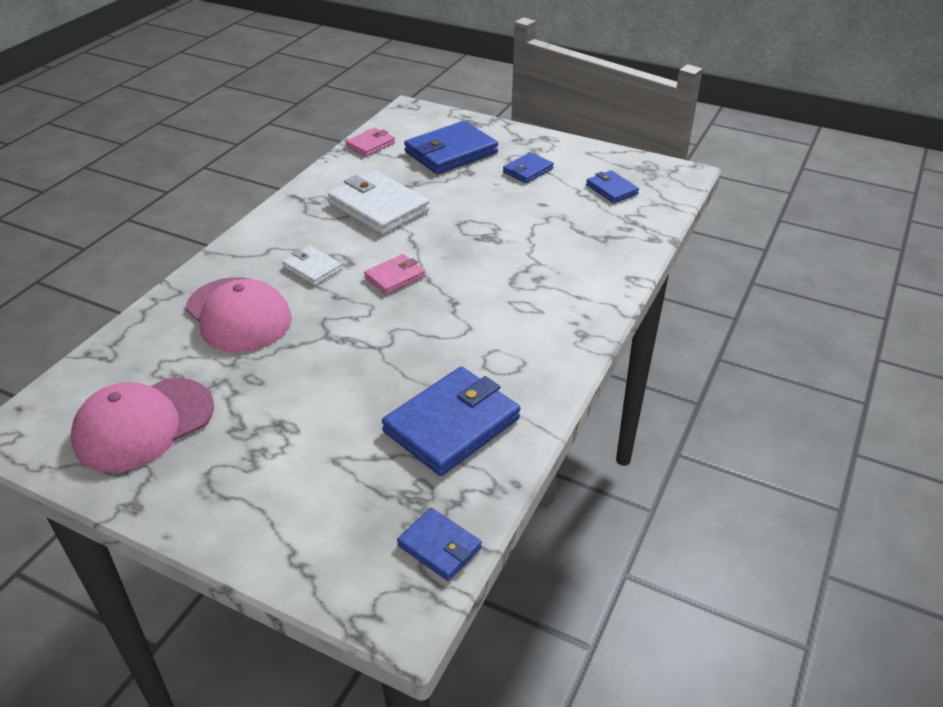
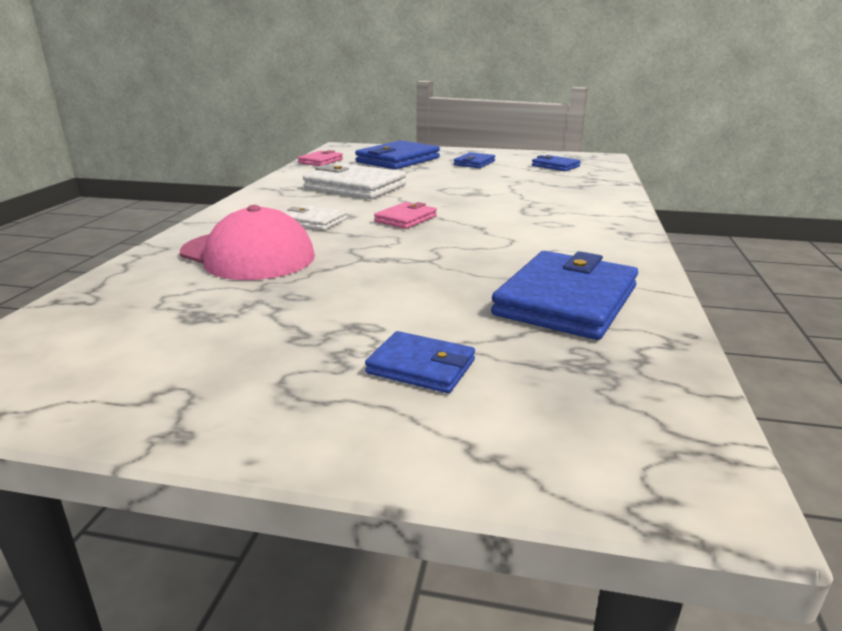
camera: 15 degrees left, 15 degrees down
pink cap [71,378,214,472] -> none
blue wallet [397,508,482,581] -> blue wallet moved to [365,331,475,393]

